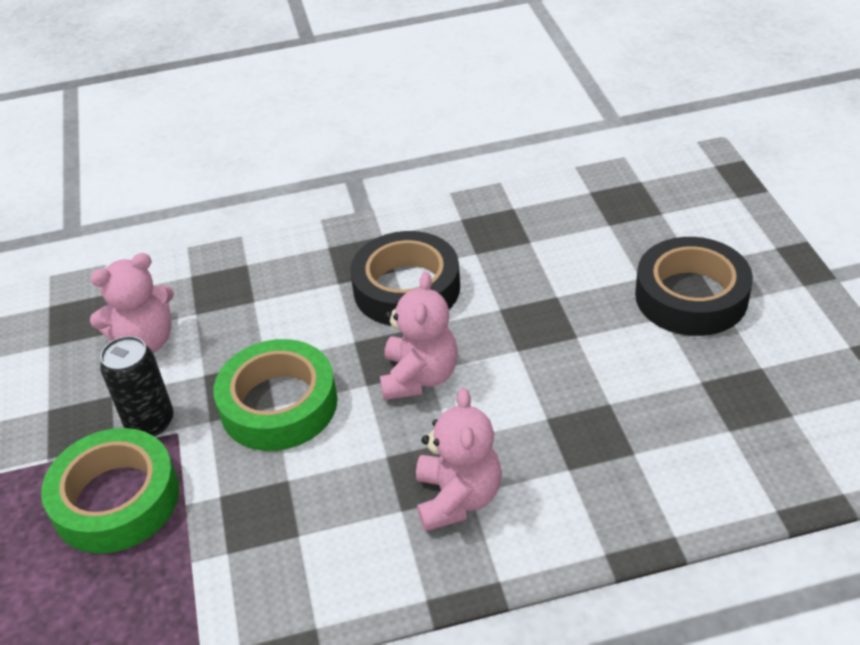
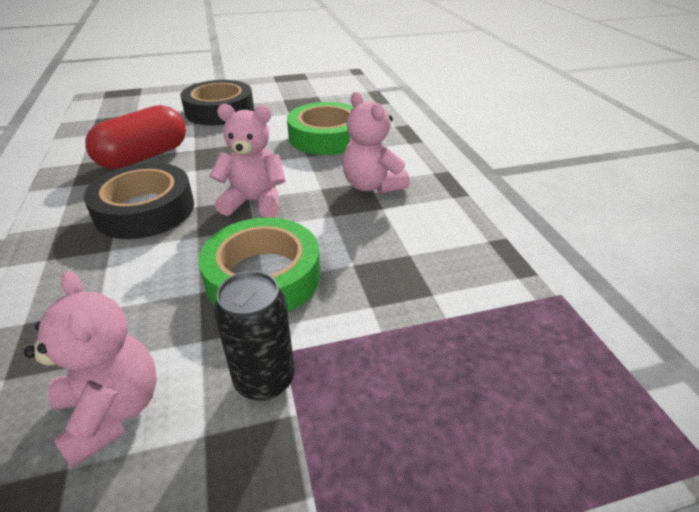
camera: 95 degrees left, 5 degrees down
green tape [41,428,179,554] -> green tape moved to [287,102,354,155]
pink teddy bear [416,388,502,532] -> pink teddy bear turned 120 degrees counterclockwise [342,92,410,194]
none -> red capsule [85,105,186,169]

